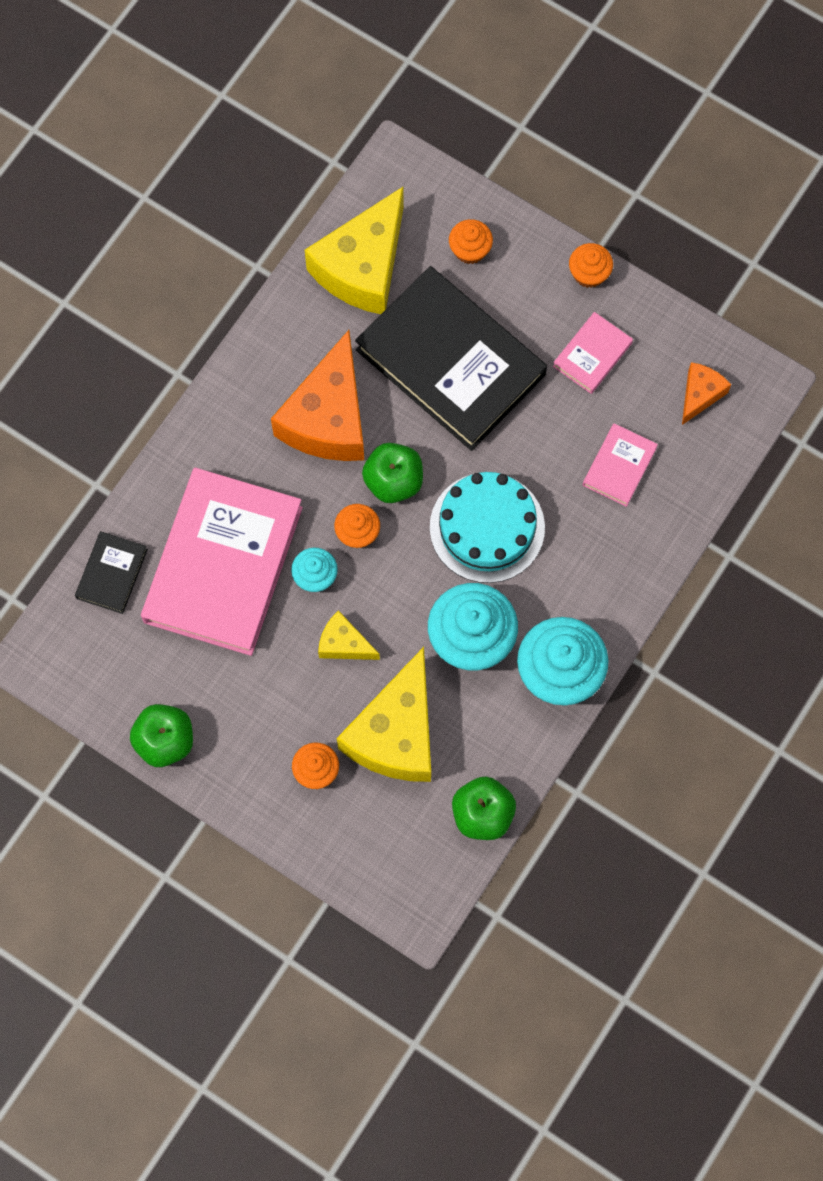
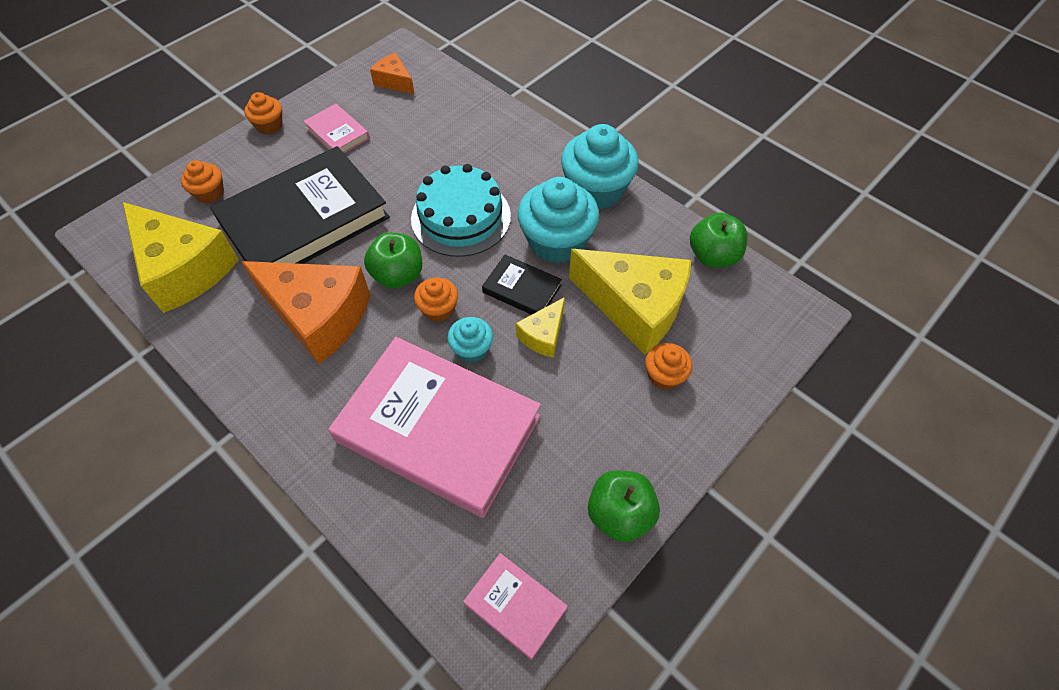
camera: 80 degrees left, 15 degrees down
black book [75,531,148,614] -> black book moved to [482,255,562,315]
pink book [583,423,658,507] -> pink book moved to [463,553,568,660]

